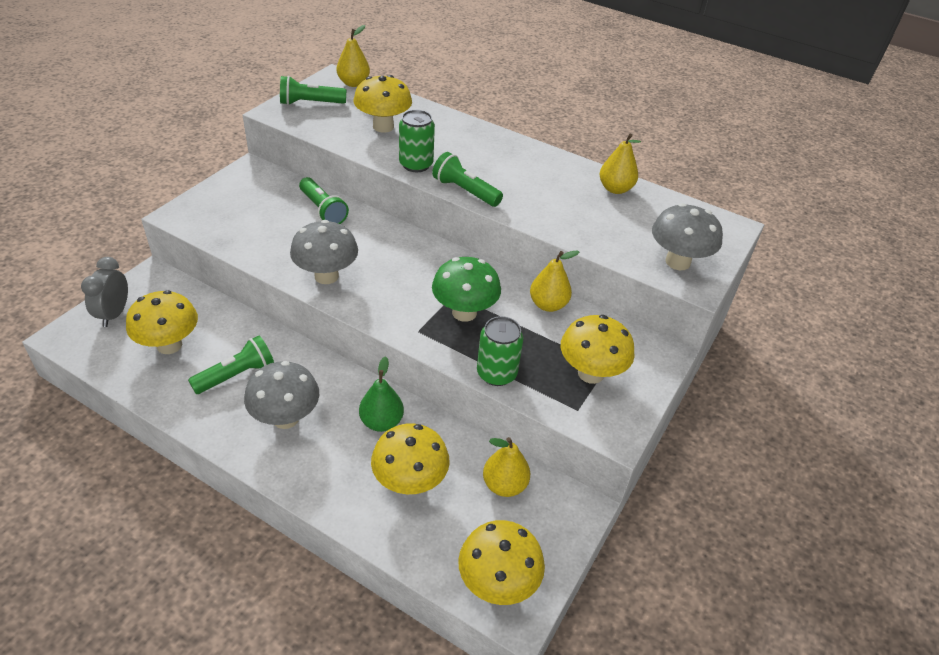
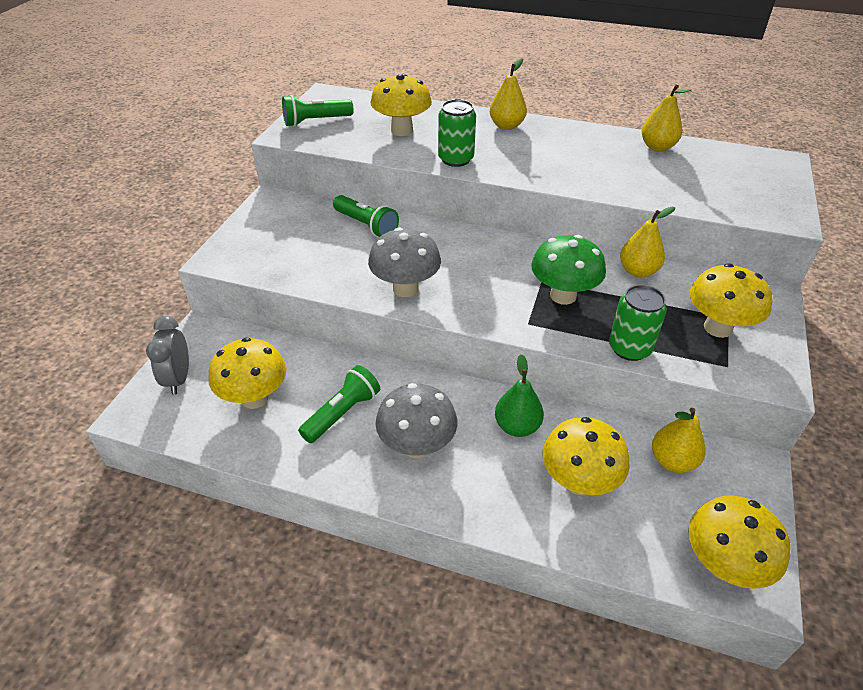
camera: 10 degrees left, 0 degrees up
yellow pear [336,25,370,87] -> yellow pear moved to [490,58,527,130]
green flashlight [432,152,503,207] -> none
grey mushroom [652,203,723,270] -> none

